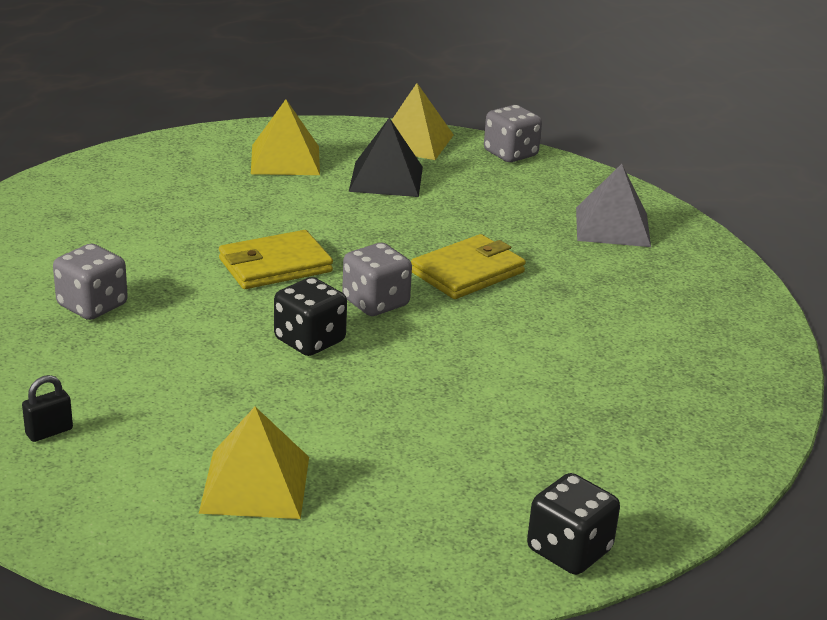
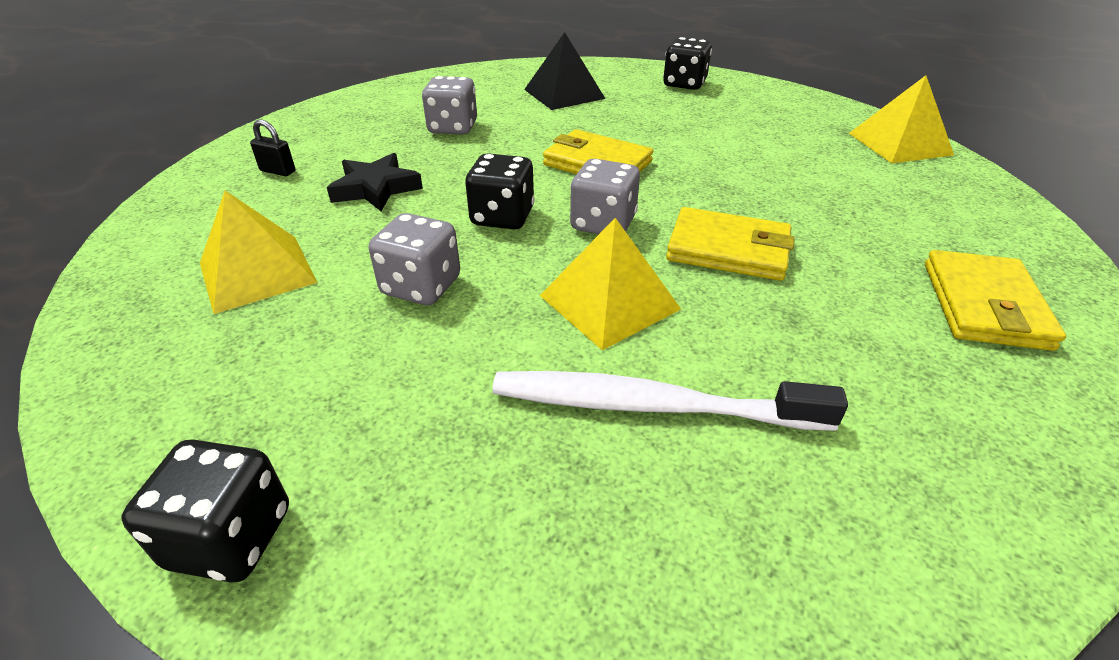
camera: 60 degrees right, 10 degrees up
yellow pyramid [251,99,320,175] -> yellow pyramid moved to [540,218,681,350]
black pyramid [349,118,423,197] -> black pyramid moved to [524,32,606,110]
grey dice [484,105,542,162] -> grey dice moved to [369,213,460,305]
grey pyramid [576,164,651,247] -> yellow wallet [925,250,1066,351]
none -> black star [327,153,423,211]
none -> white toothbrush [492,371,848,431]
none -> black dice [663,37,712,90]

